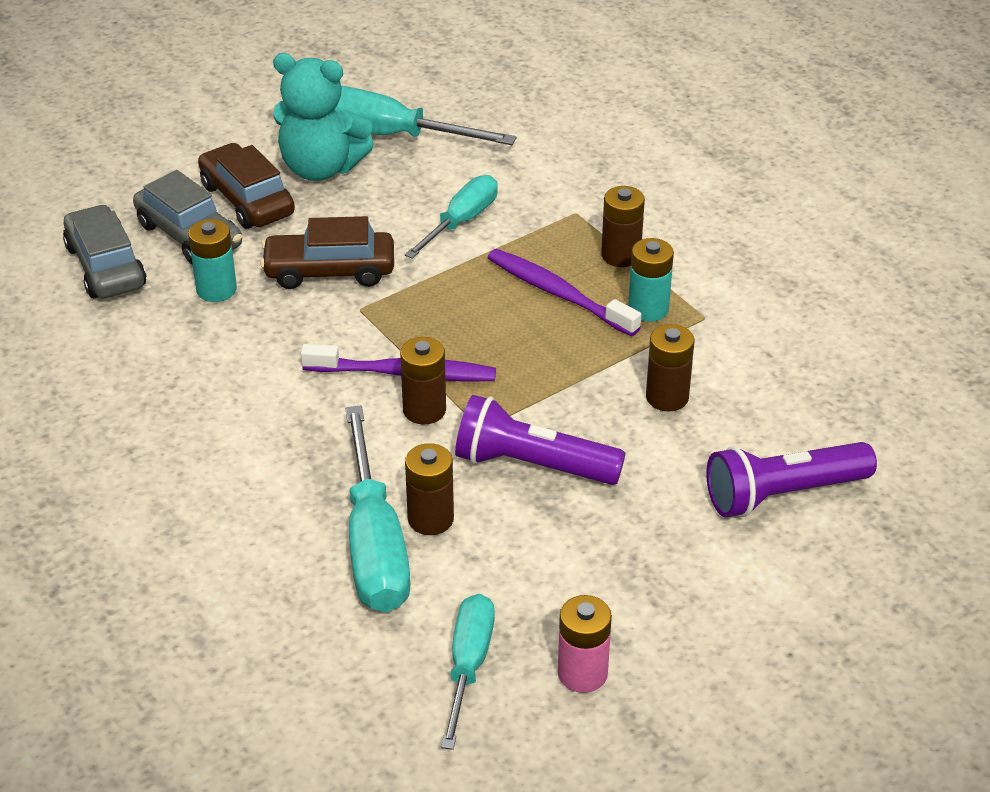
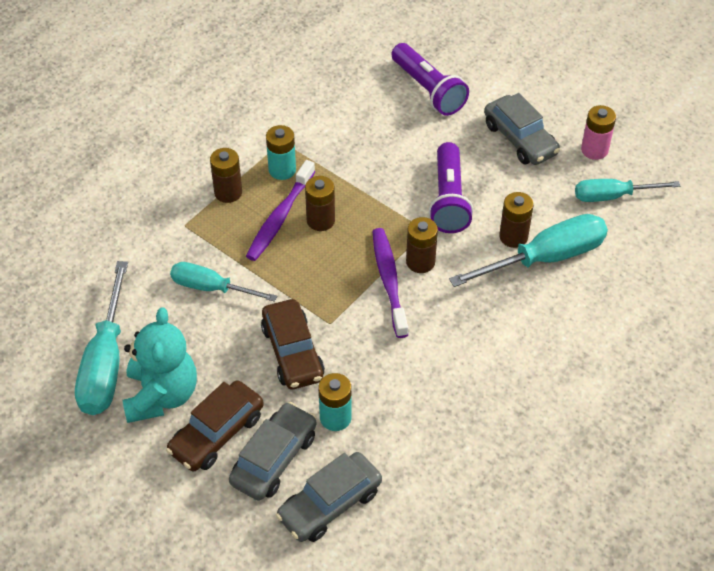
camera: 105 degrees left, 10 degrees up
brown battery [646,324,694,411] -> brown battery moved to [305,176,335,231]
none -> grey car [484,93,560,165]

